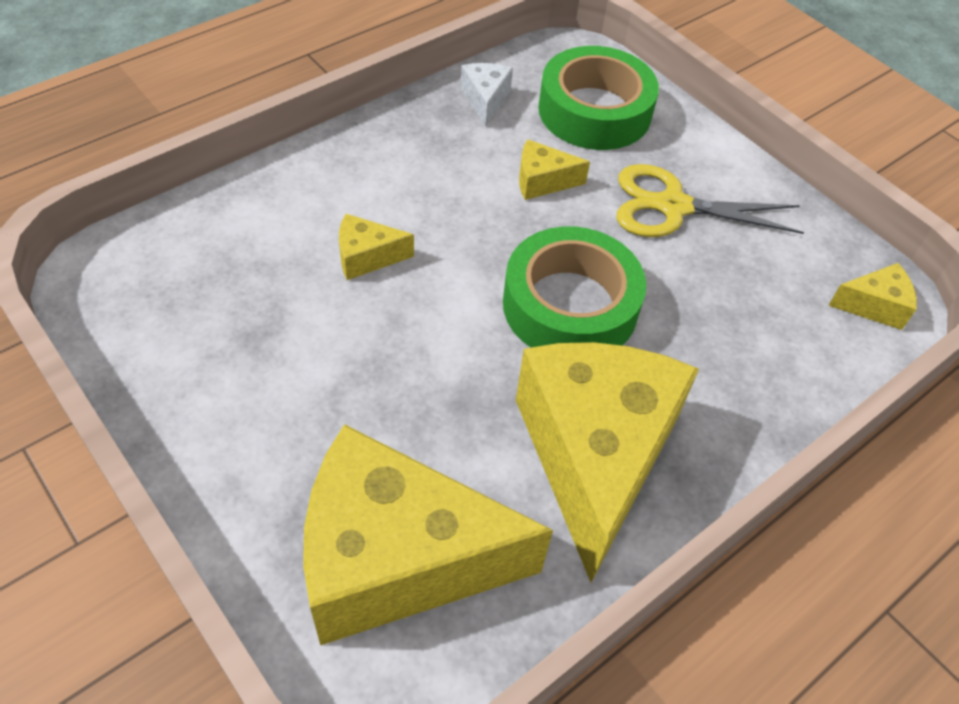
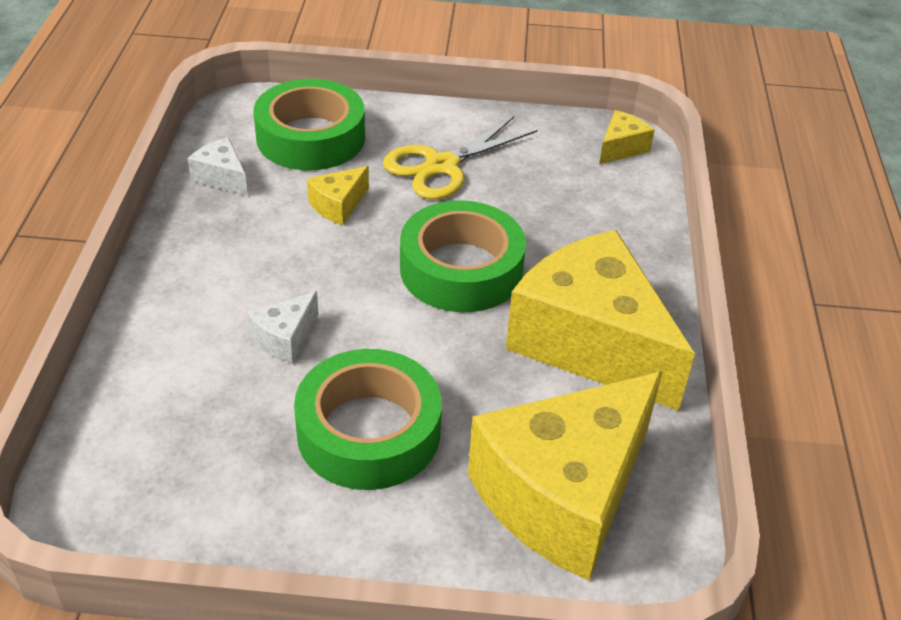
camera: 45 degrees left, 10 degrees down
yellow cheese [339,214,414,280] -> white cheese [248,291,318,364]
none -> green tape [294,349,442,490]

